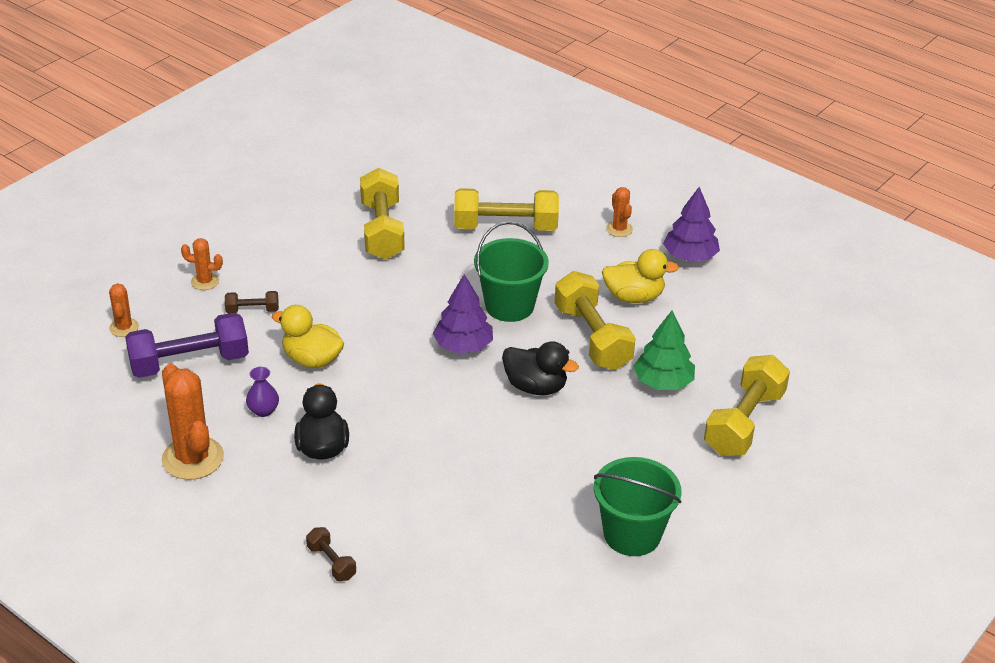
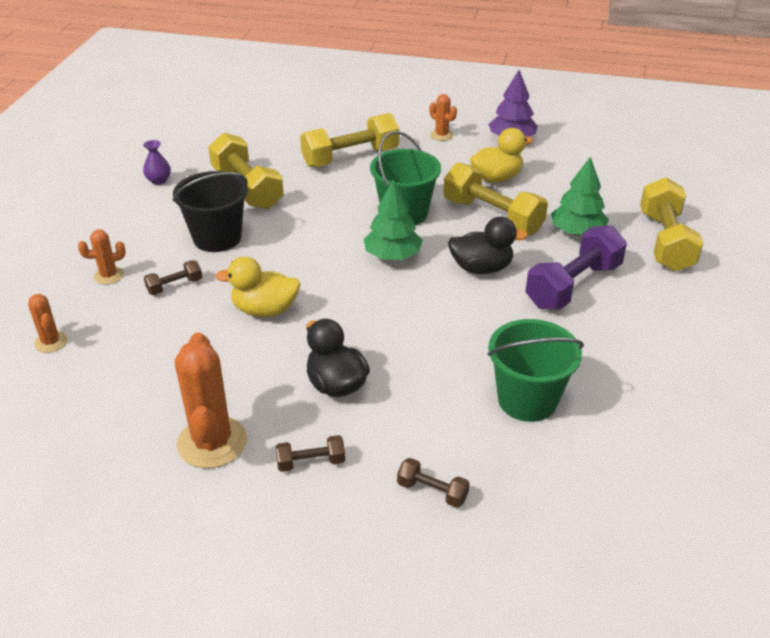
camera: 25 degrees left, 0 degrees up
purple dumbbell [125,313,249,378] -> purple dumbbell moved to [525,225,627,310]
orange cactus [162,364,224,480] -> orange cactus turned 45 degrees clockwise [175,333,247,468]
purple vase [246,367,279,417] -> purple vase moved to [143,140,171,185]
purple tree [433,274,493,353] -> green tree [364,179,423,260]
green bucket [594,457,681,556] -> green bucket moved to [488,319,584,422]
none -> black bucket [173,171,248,252]
none -> brown dumbbell [276,435,345,472]

